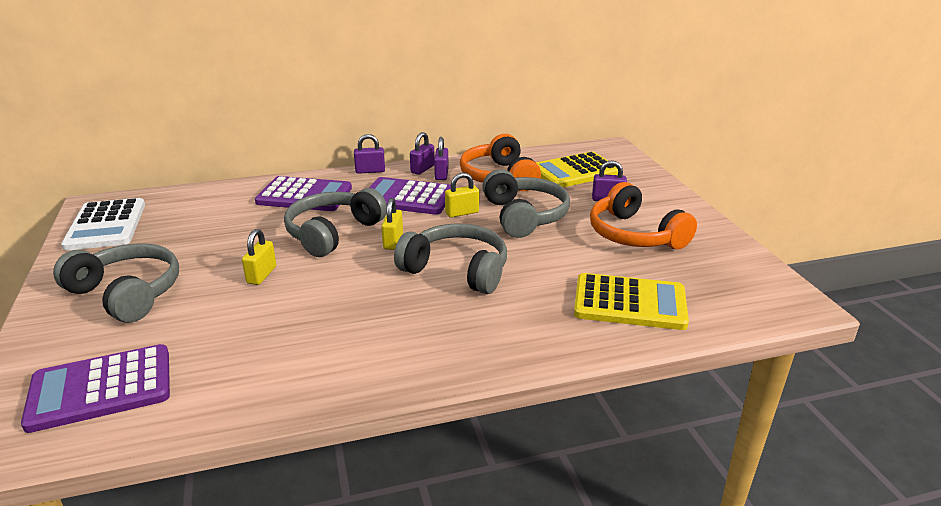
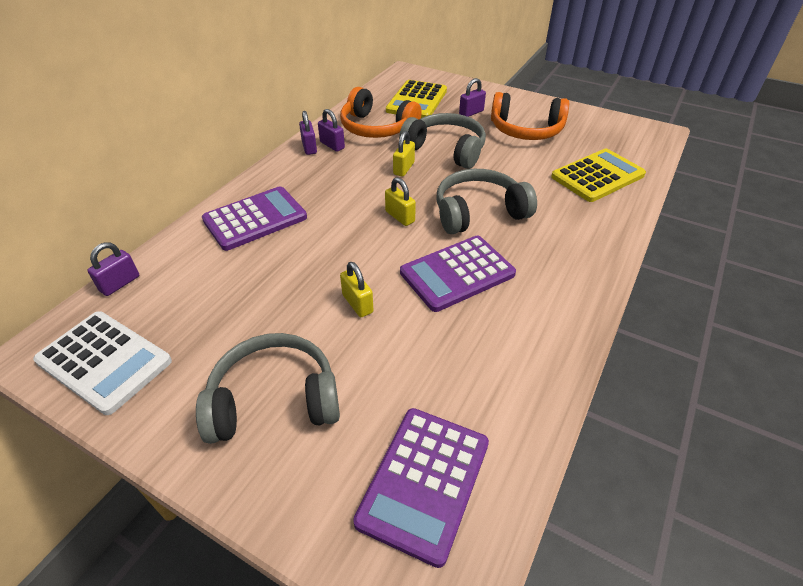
camera: 45 degrees left, 15 degrees up
grey headphones [284,188,387,257] -> none
purple padlock [354,134,385,174] -> purple padlock moved to [87,242,139,296]
purple calculator [369,177,451,215] -> purple calculator moved to [400,236,516,312]

